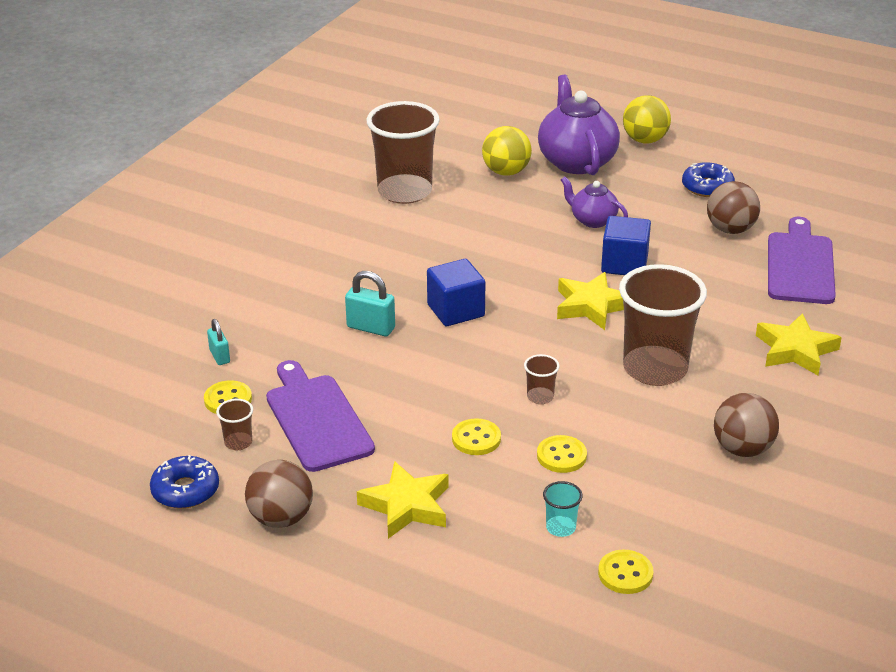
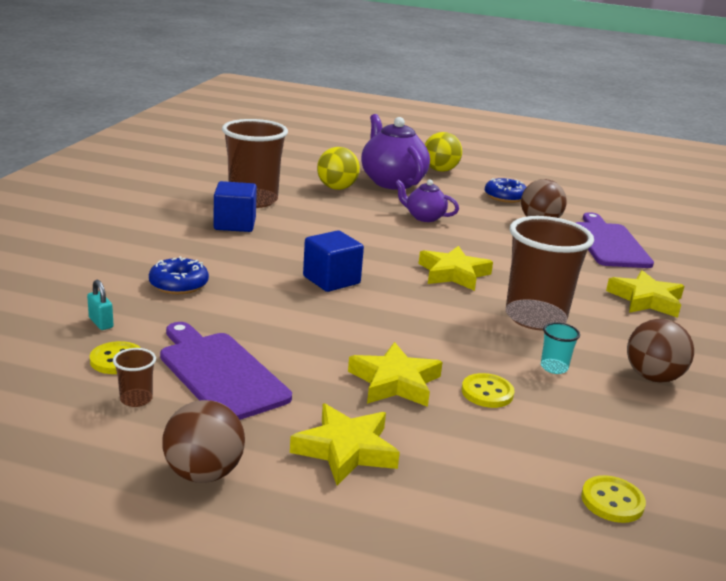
camera: 15 degrees left, 10 degrees down
blue donut [150,455,219,509] -> blue donut moved to [149,256,209,294]
turquoise padlock [345,271,395,336] -> none
yellow button [452,418,501,455] -> yellow star [348,342,443,407]
brown cup [524,354,559,404] -> none
turquoise cup [543,481,583,537] -> turquoise cup moved to [541,322,580,374]
blue cube [601,216,651,275] -> blue cube moved to [214,181,257,232]

